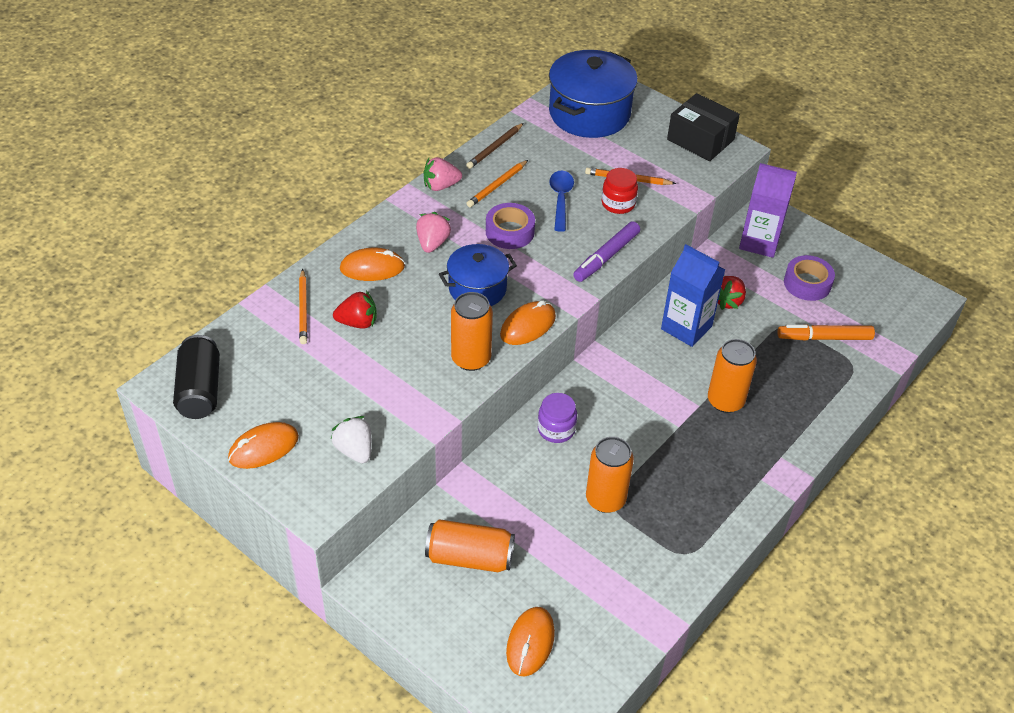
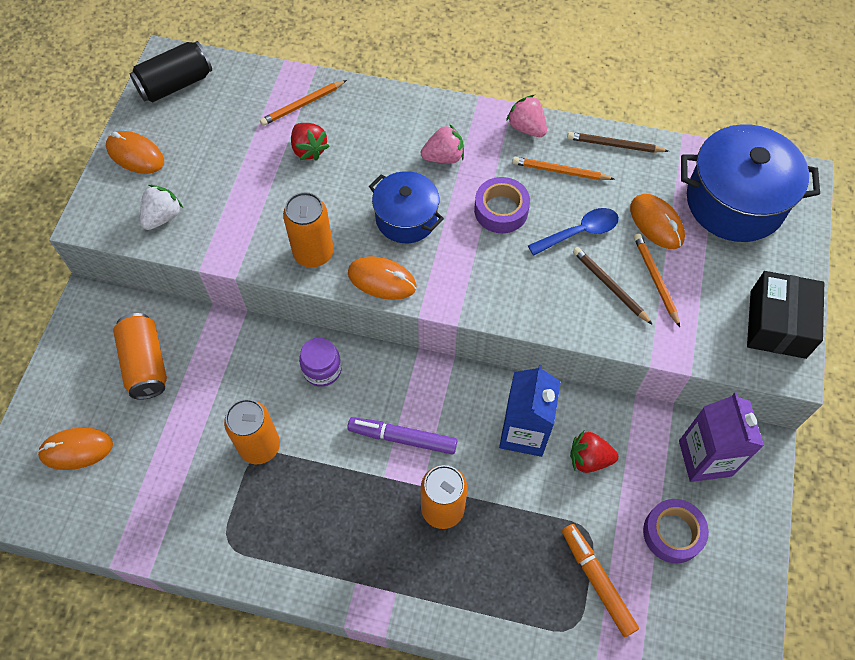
camera: 65 degrees right, 15 degrees up
orange mouse [340,248,405,281] -> orange mouse moved to [630,194,685,249]
purple marker [573,221,640,282] -> purple marker moved to [347,417,457,455]
red jar [602,168,638,214] -> brown pencil [573,247,653,325]

